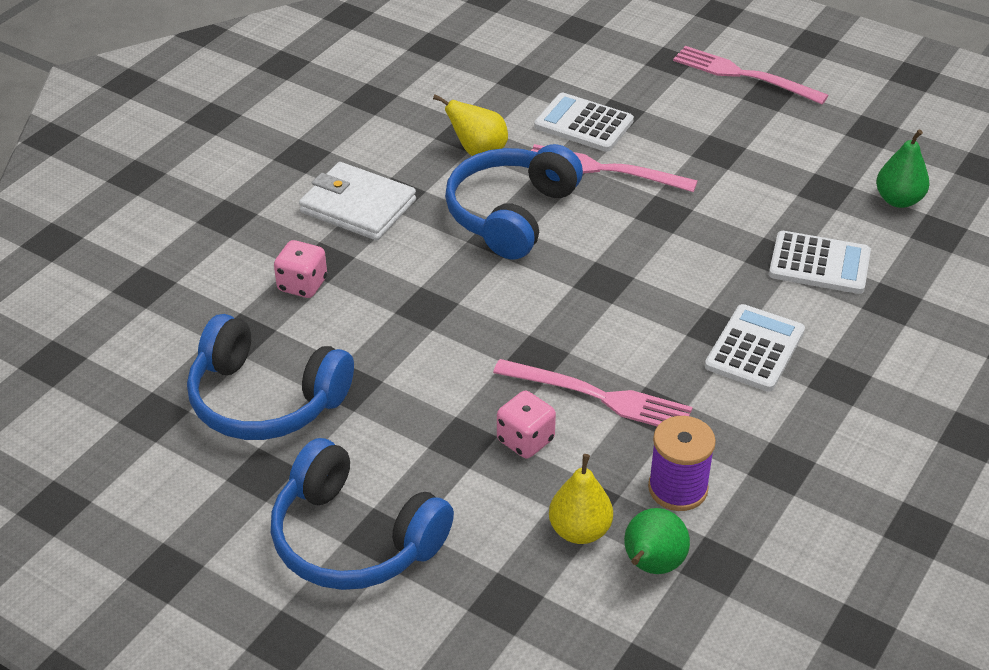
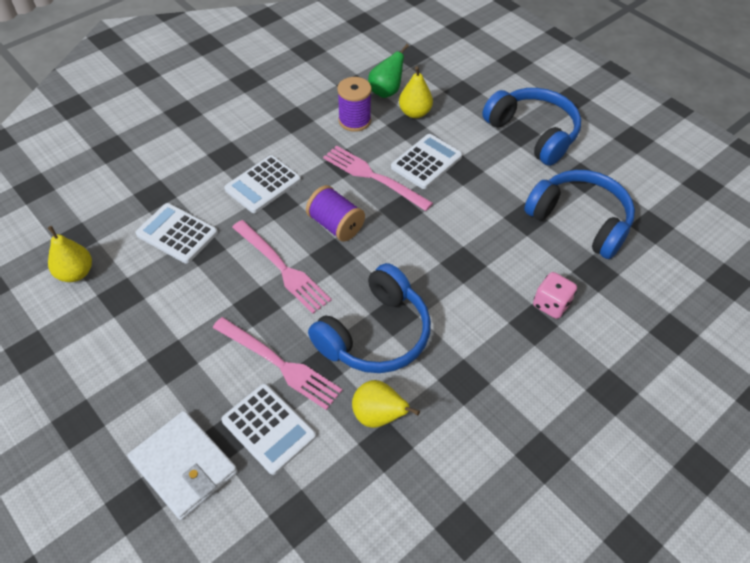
camera: 165 degrees left, 10 degrees up
white wallet [299,162,416,241] -> white wallet moved to [128,411,238,520]
pink dice [497,391,556,458] -> white calculator [391,134,462,189]
pink fork [673,46,829,104] -> pink fork moved to [232,220,332,314]
green pear [876,130,929,208] -> yellow pear [48,226,92,282]
none -> purple spool [306,185,365,242]

